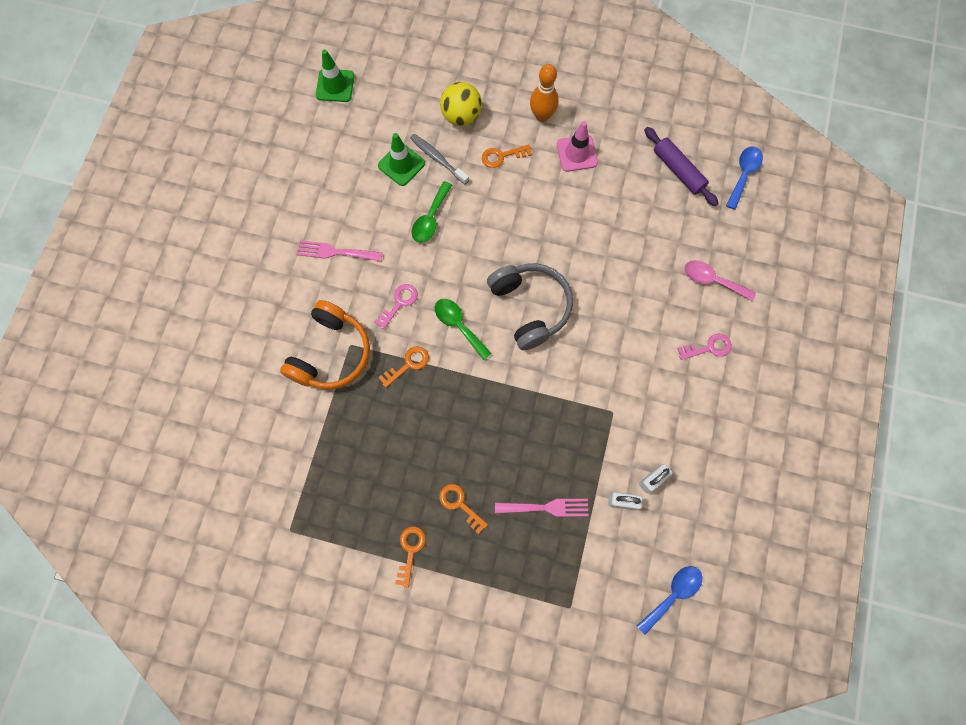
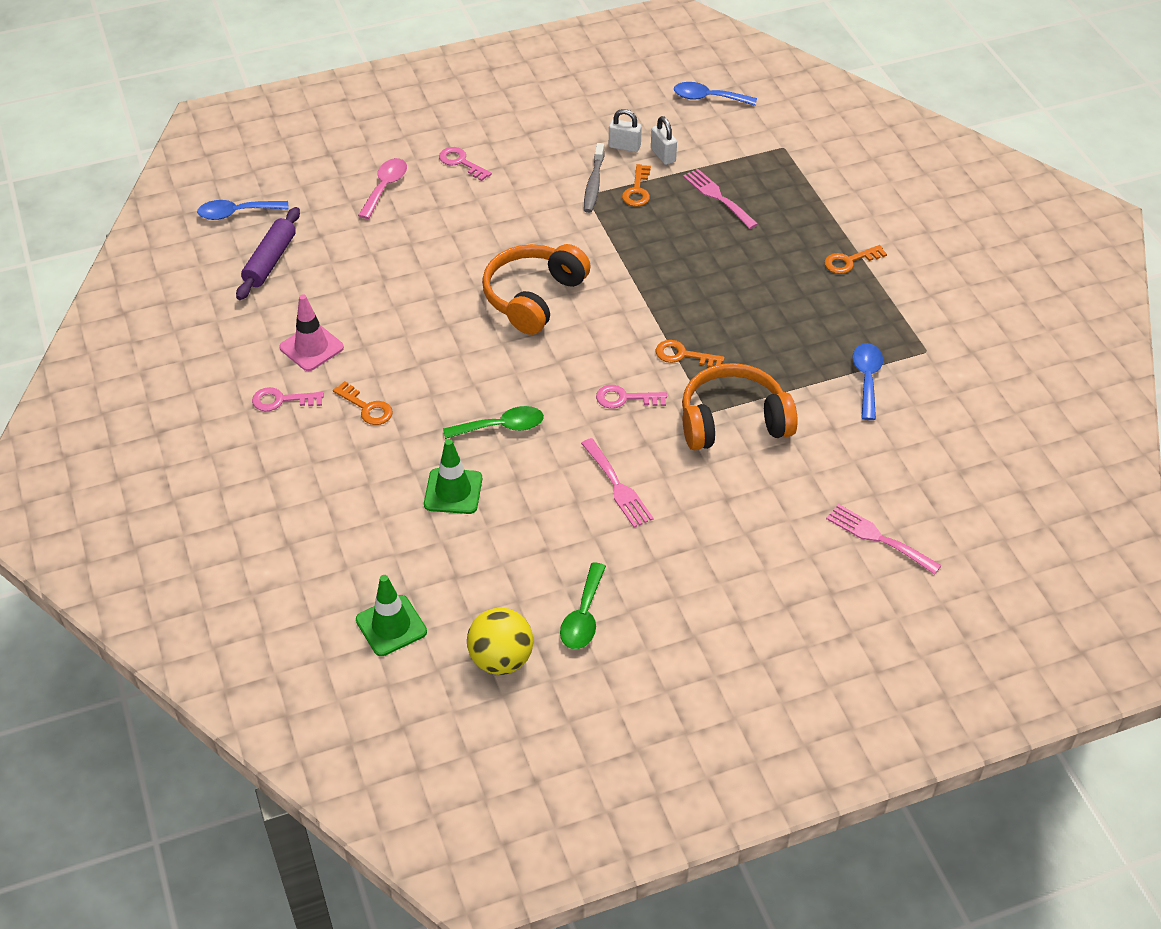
camera: 125 degrees left, 25 degrees down
grey toothbrush [410,134,469,185] -> grey toothbrush moved to [584,143,605,213]
green spoon [435,299,492,360] -> green spoon moved to [560,562,606,649]
orange key [439,484,488,534] -> orange key moved to [622,164,651,207]
yellow ball [440,82,482,126] -> yellow ball moved to [467,608,533,675]
grey headphones [487,263,573,350] -> orange headphones [482,244,591,335]
orange bowling pin [530,64,559,122] -> pink key [252,387,324,411]
pink spoon [684,260,756,301] -> pink spoon turned 150 degrees counterclockwise [358,158,407,219]
none -> pink fork [826,504,942,574]
none -> blue spoon [852,343,883,420]

